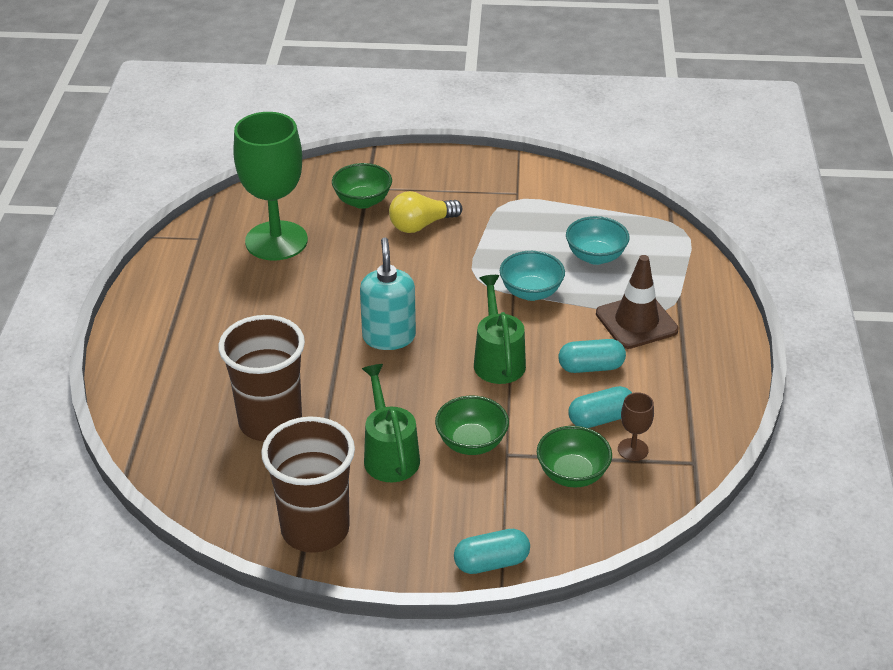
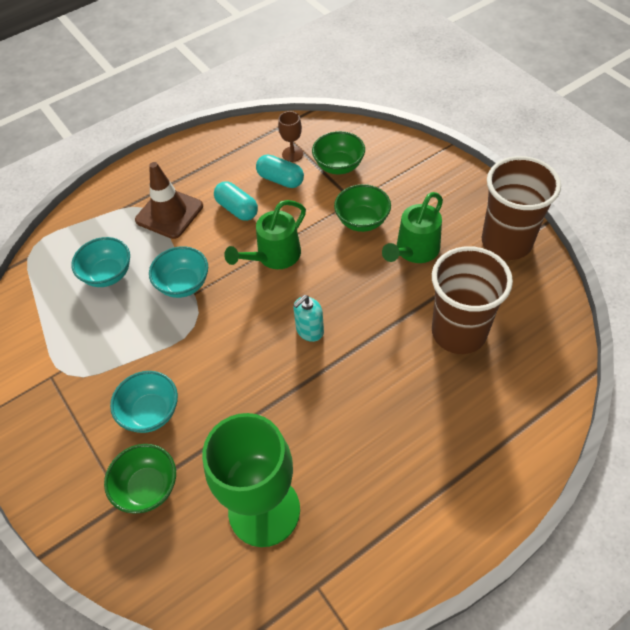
camera: 125 degrees left, 15 degrees up
turquoise soap dispenser [360,237,416,350] -> turquoise soap dispenser [293,295,324,342], size x0.63
yellow light bulb [389,191,462,233] -> turquoise bowl [110,371,178,433]
turquoise capsule [454,529,530,574] -> none

